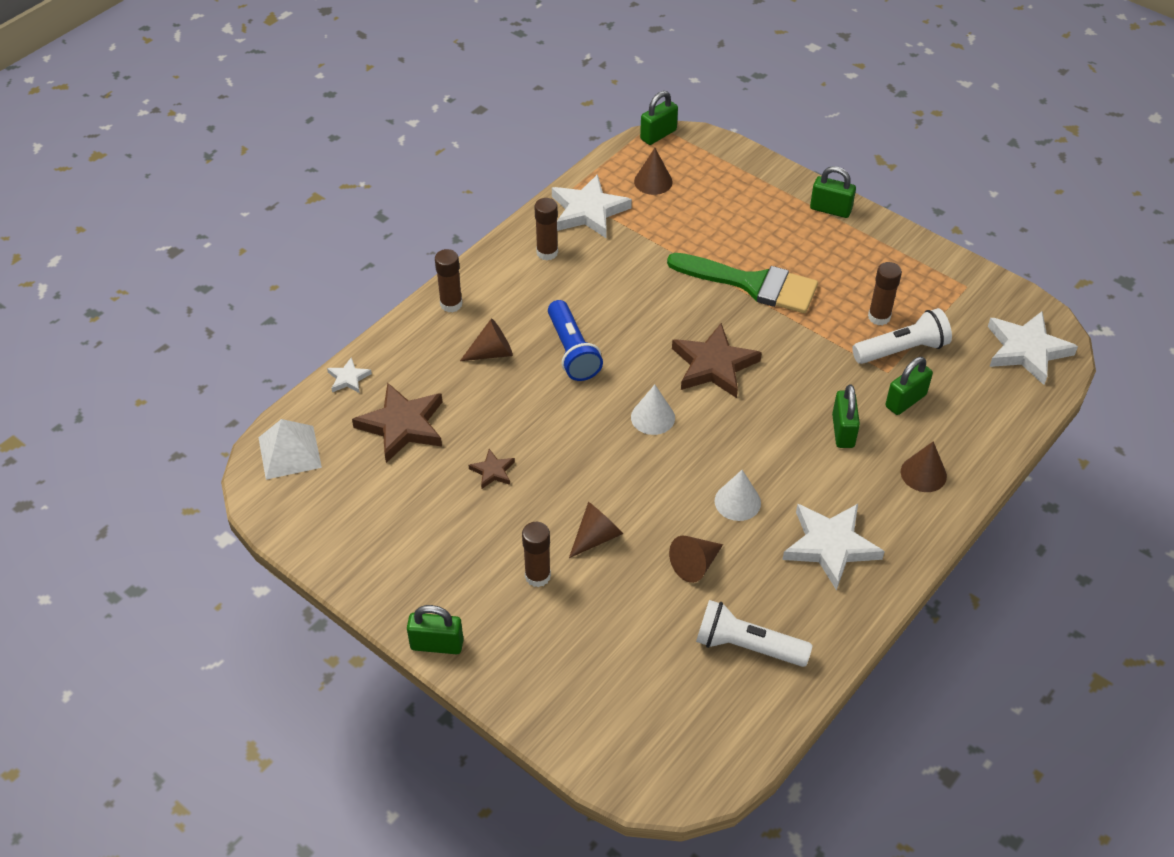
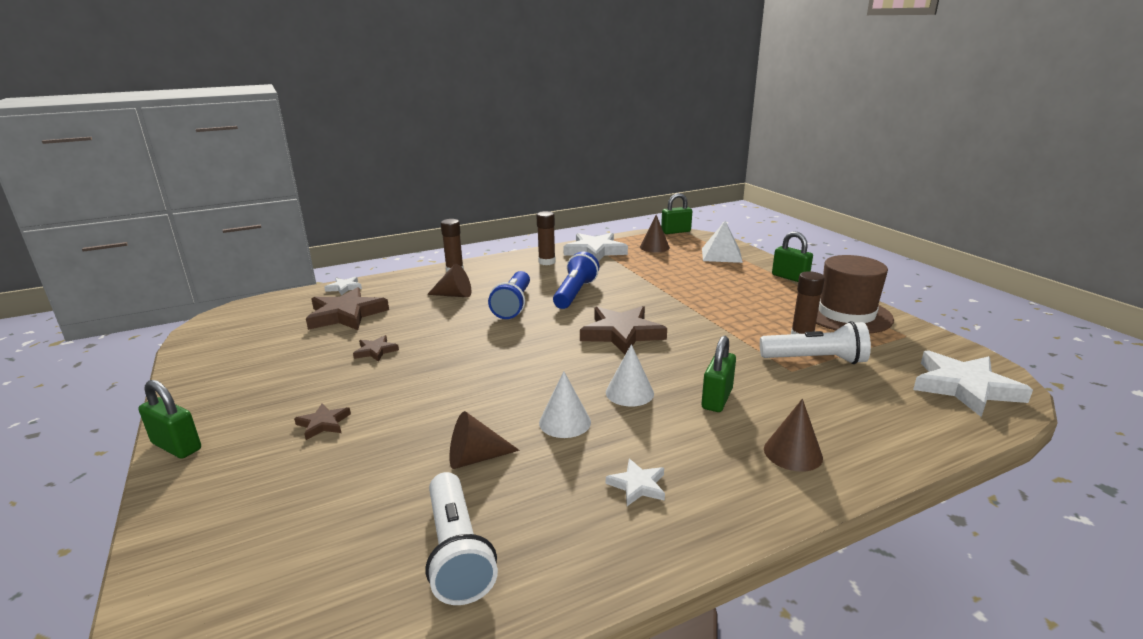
camera: 25 degrees right, 25 degrees down
white pyramid [258,419,322,480] -> white pyramid moved to [702,221,743,263]
brown glue stick [522,522,551,587] -> brown star [294,403,351,440]
brown cone [569,502,623,558] -> none
white cone [631,385,675,435] -> white cone moved to [606,344,654,407]
green brush [667,253,818,313] -> none
white flashlight [696,600,812,667] -> white flashlight turned 150 degrees counterclockwise [425,472,498,605]
white star [782,504,885,590] -> white star [606,459,665,506], size x0.49
green padlock [885,357,933,415] -> none
none -> blue flashlight [553,252,599,309]
none -> brown hat [816,255,894,333]

